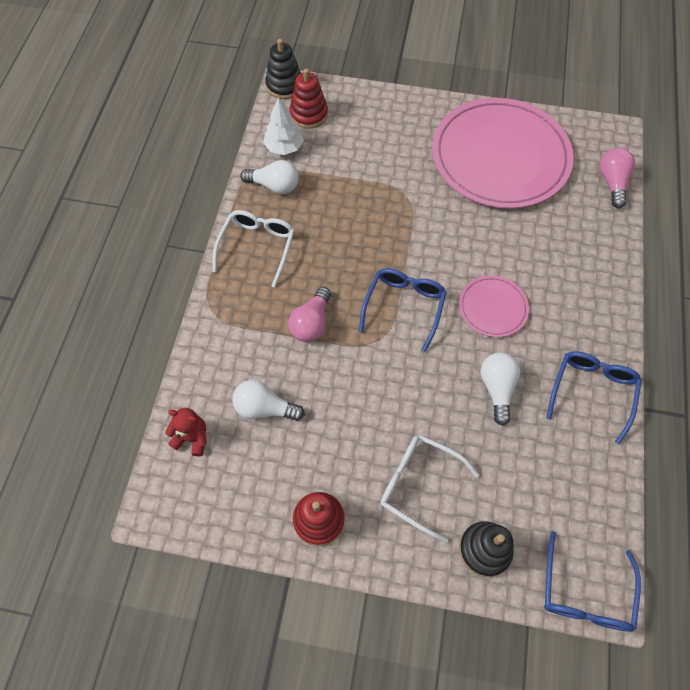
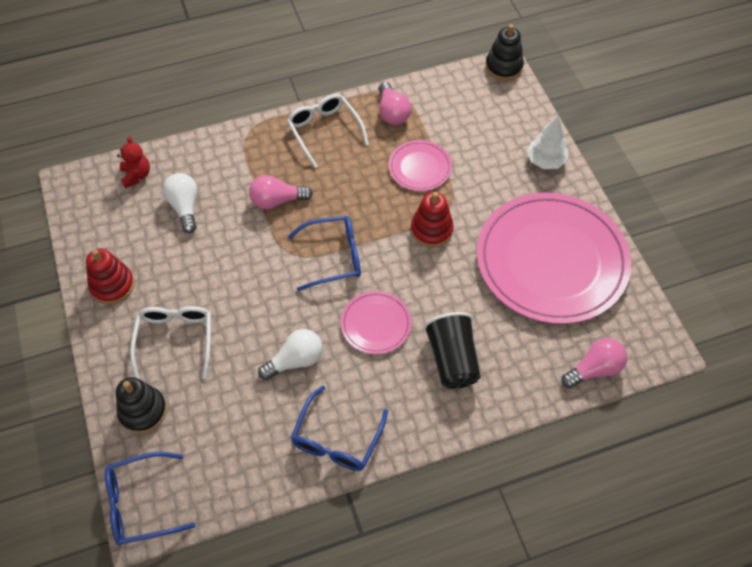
camera: 60 degrees right, 5 degrees down
white glasses [213,210,295,288] -> white glasses turned 105 degrees counterclockwise [287,94,369,168]
white light bulb [240,160,299,194] -> pink light bulb [379,82,411,125]
white tree [263,97,304,155] -> white tree moved to [527,116,568,169]
red stacking toy [290,69,328,129] -> red stacking toy moved to [411,192,454,248]
blue glasses [546,351,642,444] -> blue glasses turned 120 degrees clockwise [291,385,388,471]
none -> pink plate [389,140,452,191]
none -> black cup [423,312,481,389]

